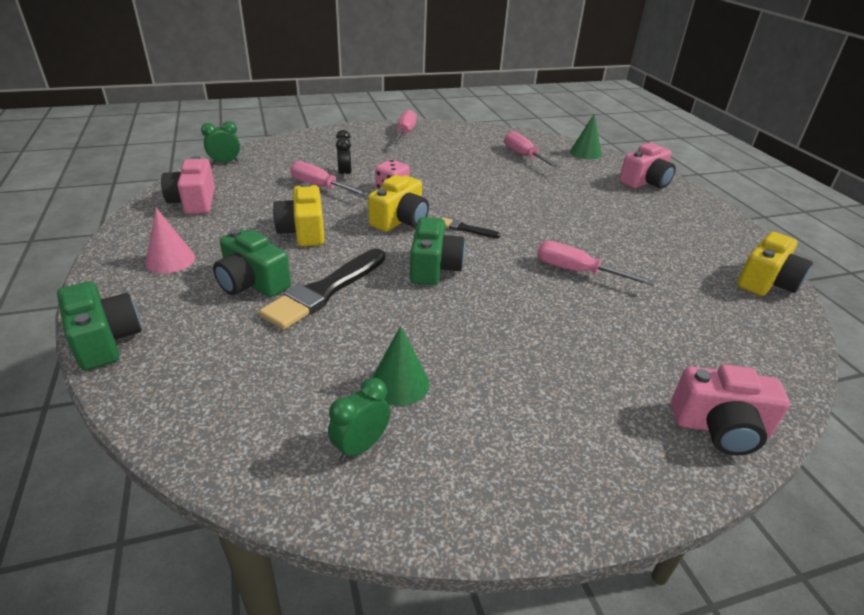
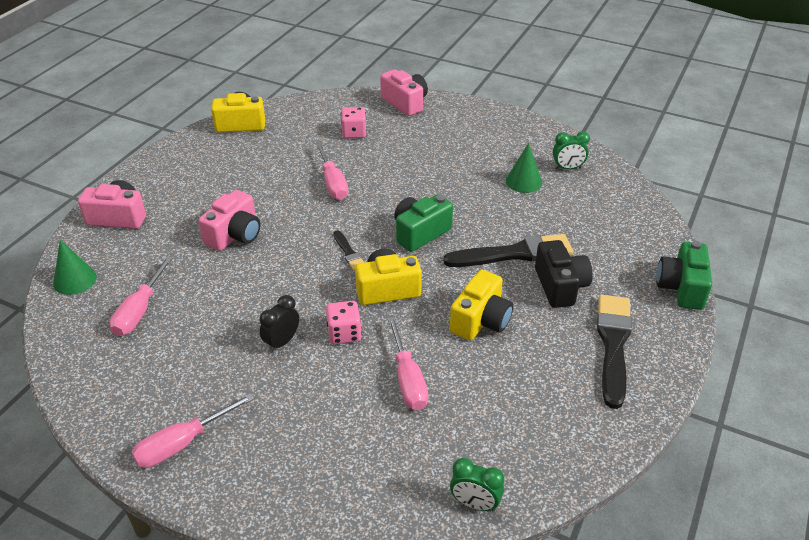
camera: 135 degrees left, 5 degrees up
pink cone [146,208,195,273] -> black brush [597,295,632,409]
pink camera [161,156,215,215] -> pink camera moved to [199,190,261,251]
green camera [213,229,291,297] -> black camera [535,240,593,308]
black clock [336,130,352,180] -> black clock moved to [259,295,299,352]
none -> pink dice [341,107,367,138]

